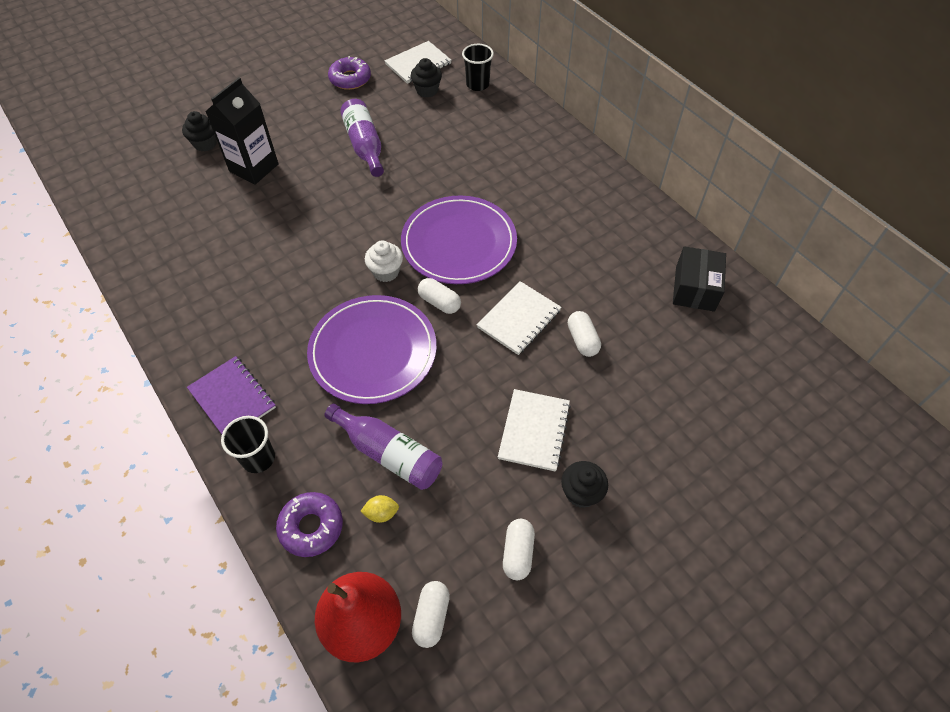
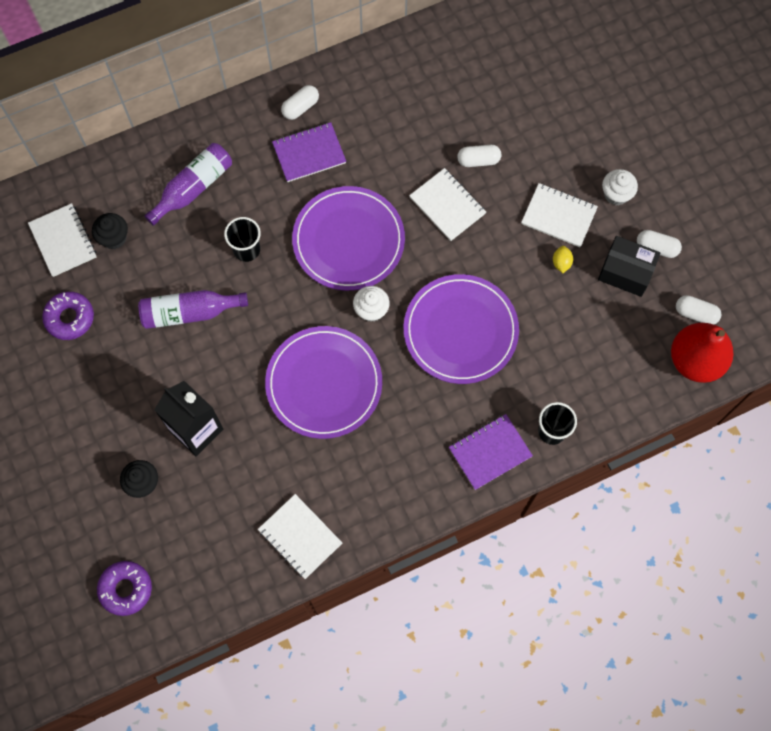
camera: 80 degrees left, 15 degrees up
purple donut [276,492,343,557] -> purple donut moved to [97,561,152,616]
purple bottle [324,404,443,490] -> purple bottle moved to [145,143,232,226]
yellow lemon [360,495,399,523] -> yellow lemon moved to [553,246,573,273]
white capsule [418,278,461,314] -> white capsule moved to [281,85,319,120]
black cup [462,44,494,91] -> black cup moved to [224,217,261,262]
black cupcake [561,461,608,508] -> white cupcake [602,169,638,205]
black box [673,246,726,312] -> black box moved to [598,236,660,297]
none -> white notebook [258,494,342,579]
none -> purple plate [265,326,382,439]
none -> purple notebook [272,122,346,182]

